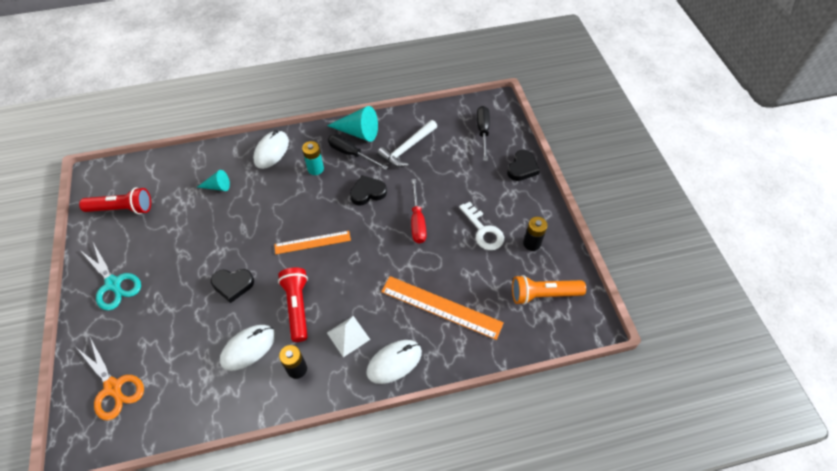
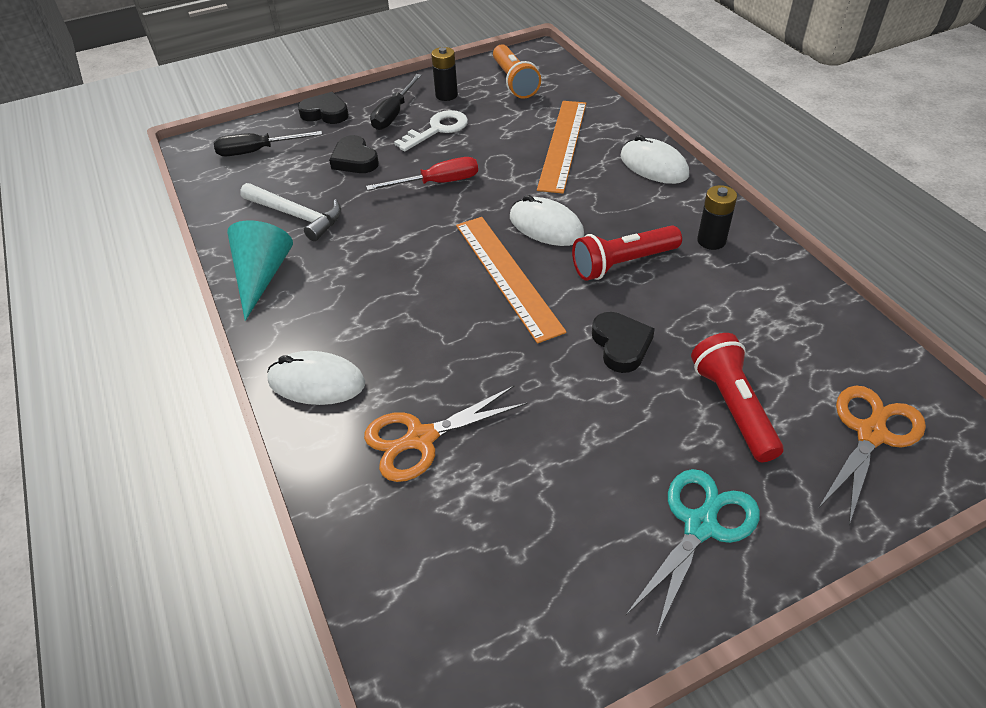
camera: 100 degrees left, 10 degrees down
red flashlight [79,187,151,214] -> red flashlight moved to [691,333,783,462]
turquoise cone [197,170,230,191] -> orange scissors [364,386,527,482]
white mouse [220,325,275,371] -> white mouse moved to [510,195,584,246]
orange ruler [274,231,351,254] -> orange ruler [456,217,567,344], size x1.55
turquoise battery [302,141,324,175] -> none
white pyramid [327,316,370,357] -> none
black screwdriver [328,134,388,170] -> black screwdriver moved to [370,74,422,130]
black heart [350,175,387,206] -> black heart moved to [329,135,379,173]

